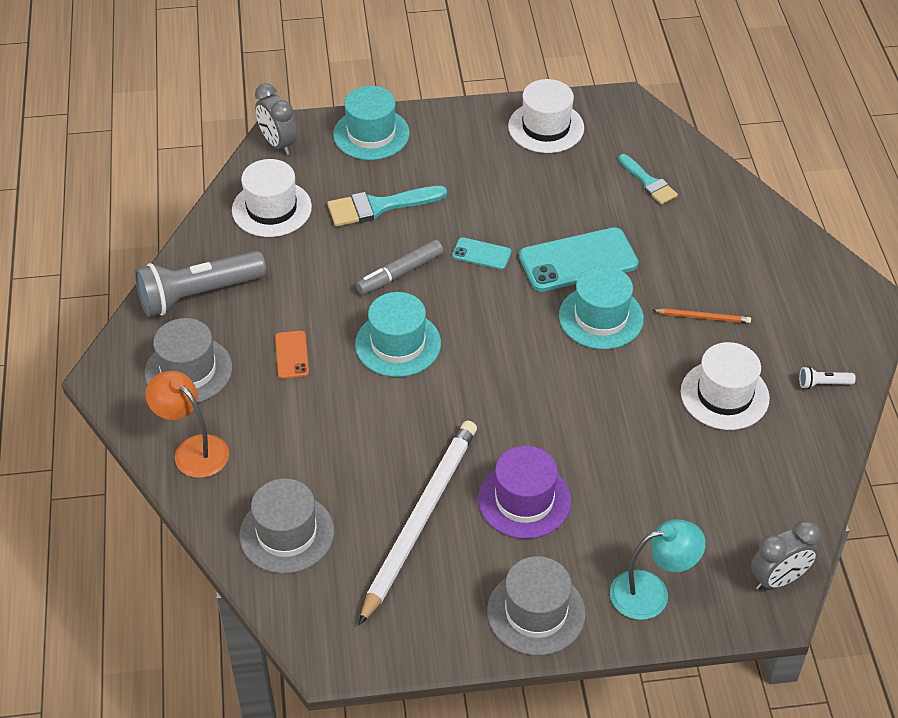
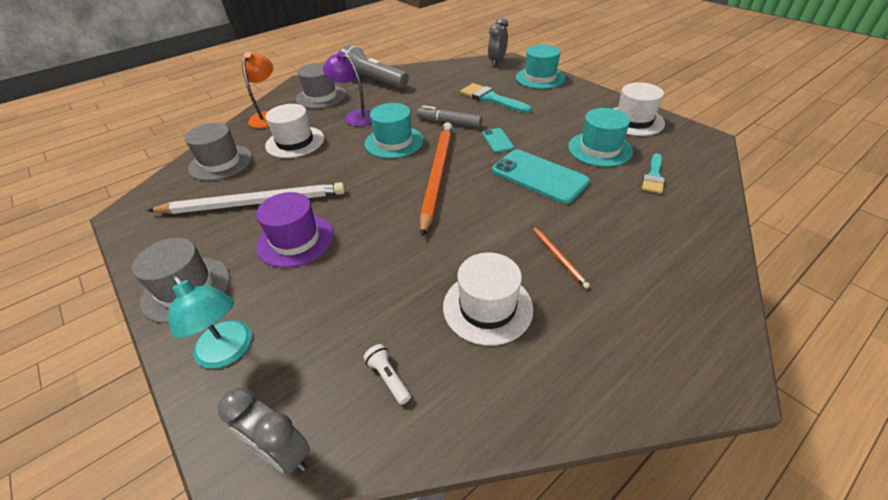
camera: 60 degrees right, 5 degrees down
white hat [232,159,312,237] -> white hat moved to [265,104,324,158]
orange phone [275,331,309,379] -> purple lamp [323,51,372,126]
turquoise hat [559,266,644,349] -> turquoise hat moved to [568,108,633,167]
white flashlight [799,366,856,389] -> white flashlight moved to [363,344,411,405]
none -> orange pencil [420,122,453,236]

